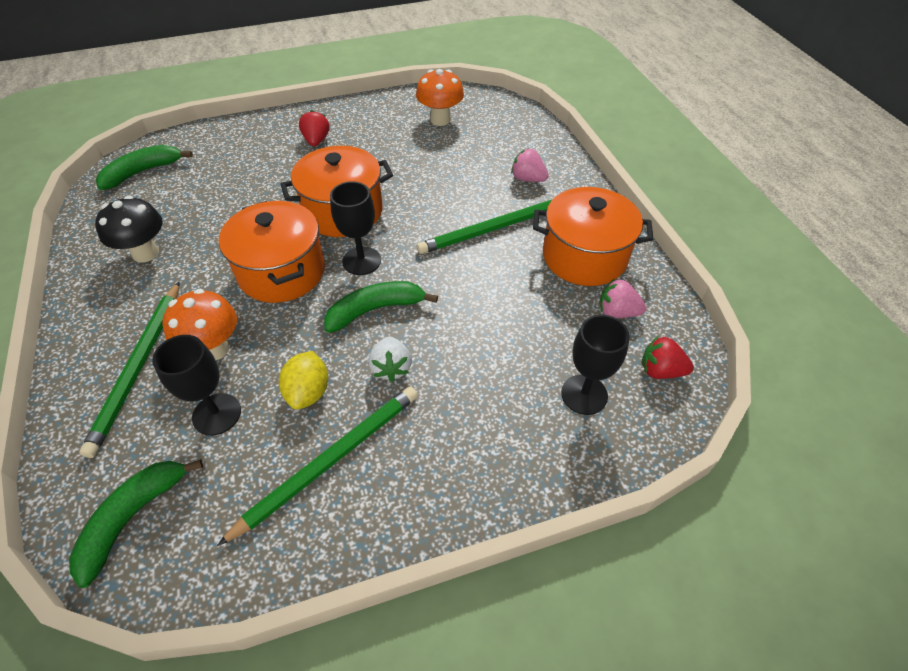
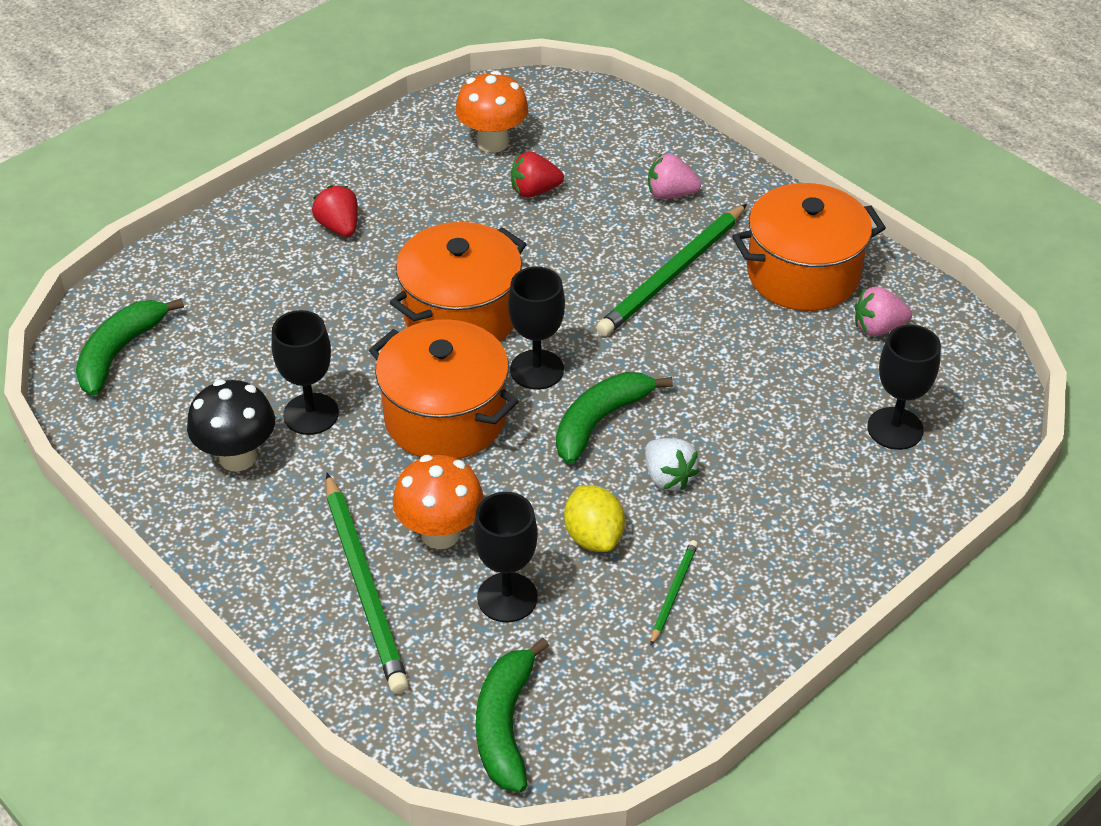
camera: 25 degrees left, 5 degrees down
green pencil [217,386,418,546] -> green pencil [651,540,698,646], size x0.48
red strawberry [641,336,694,379] -> red strawberry moved to [511,151,564,198]
none -> black goblet [272,310,339,435]

